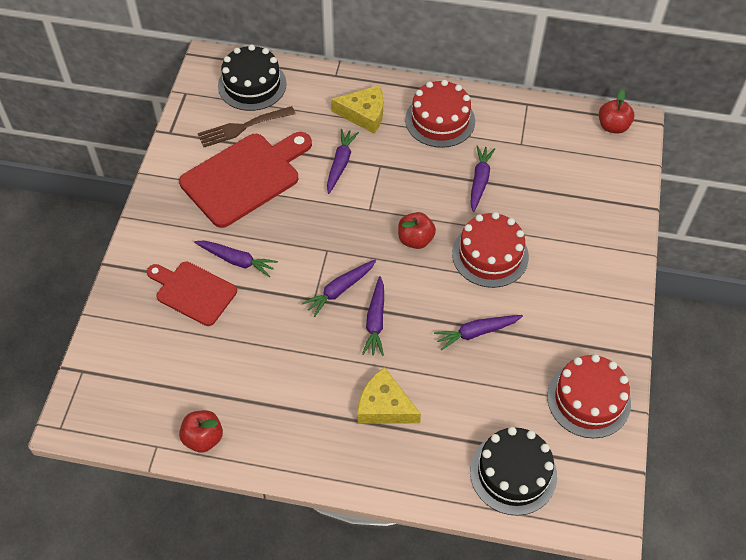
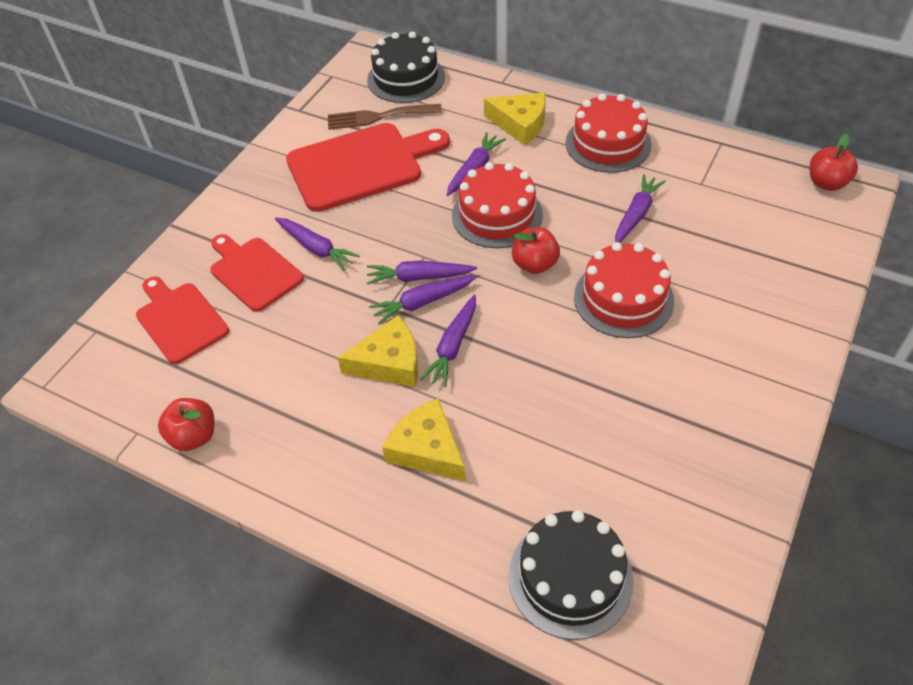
camera: 20 degrees right, 5 degrees down
purple carrot [434,315,523,350] -> purple carrot moved to [367,260,477,285]
red cake [547,354,631,438] -> red cake moved to [452,162,543,248]
none -> red cutting board [136,276,229,364]
none -> yellow cheese [338,315,418,387]

